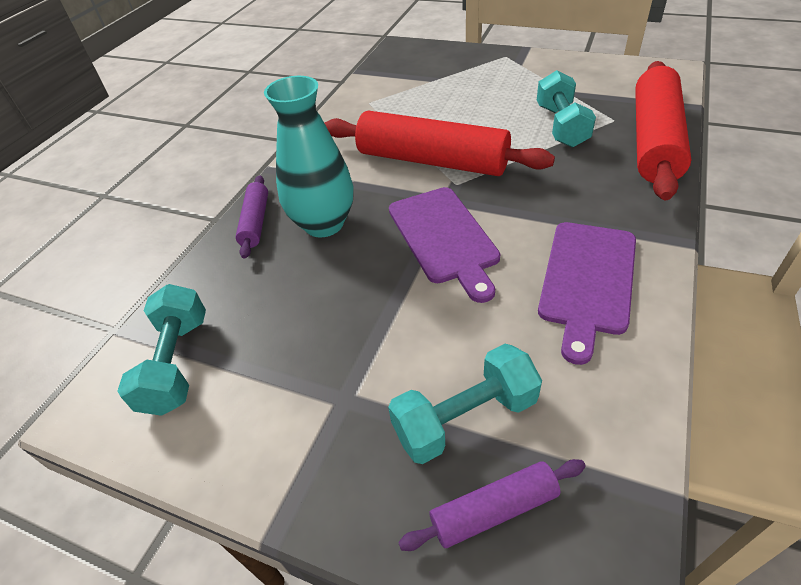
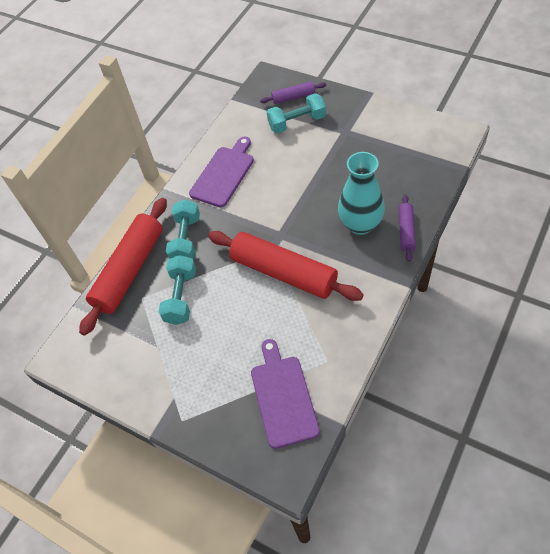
camera: 170 degrees left, 10 degrees up
turquoise dumbbell [117,284,206,416] -> turquoise dumbbell moved to [166,199,200,259]
purple cutting board [389,187,500,303] -> purple cutting board moved to [251,339,320,449]

